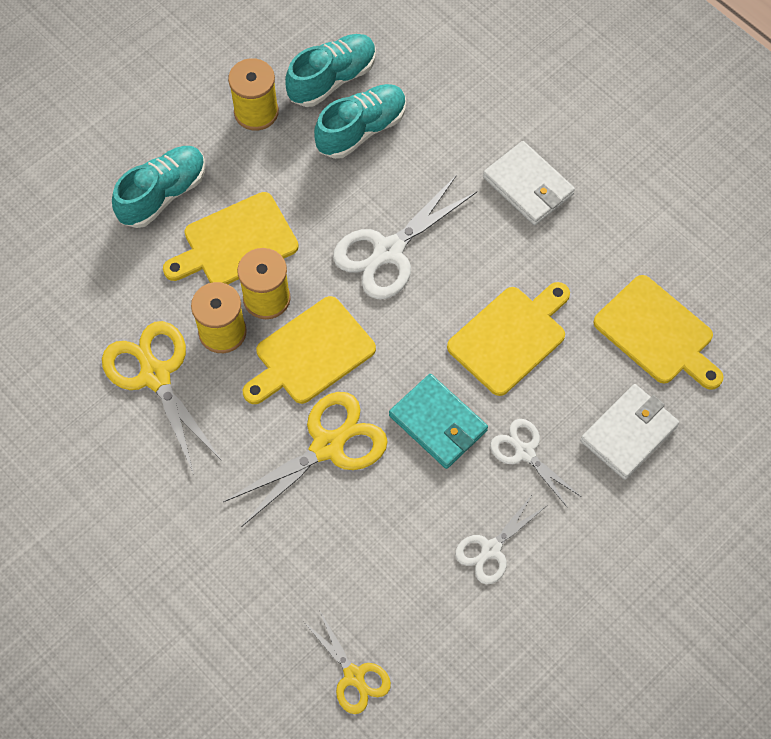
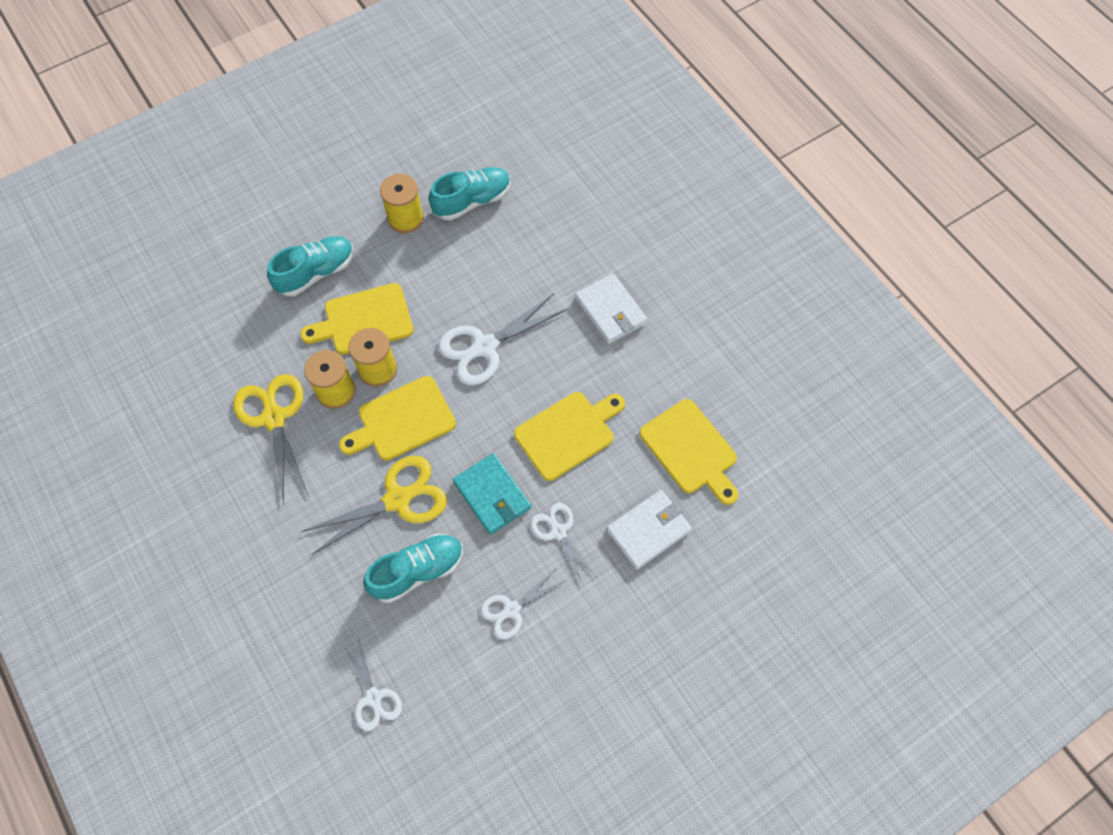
camera: 10 degrees right, 0 degrees up
yellow scissors [303,612,391,714] -> white scissors [344,638,402,731]
turquoise shoe [314,84,406,159] -> turquoise shoe moved to [363,534,463,603]

